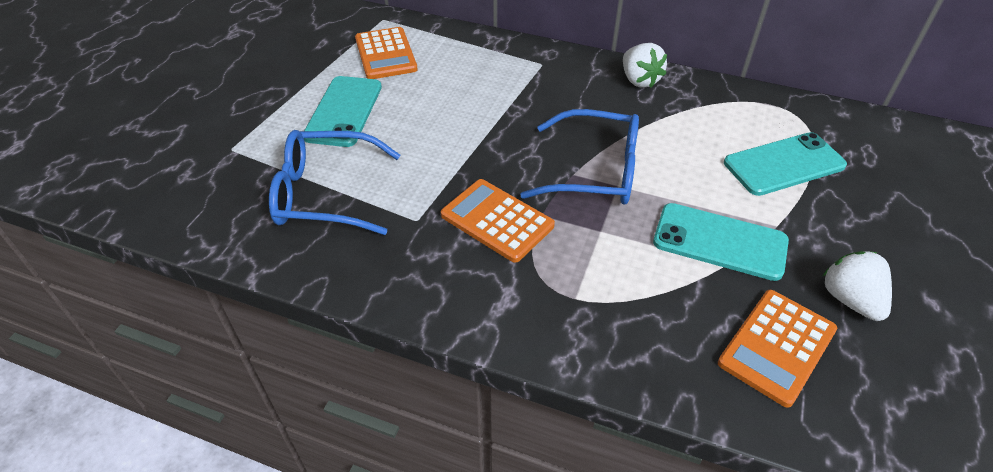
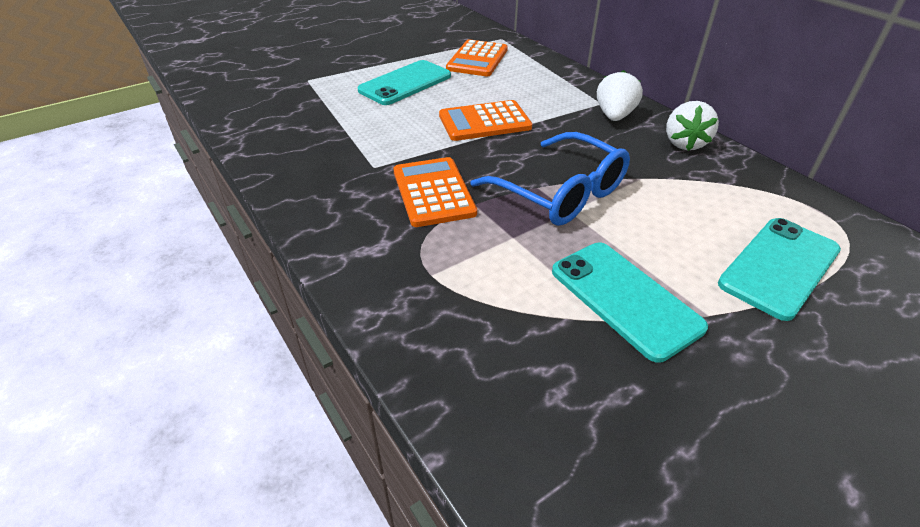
camera: 35 degrees right, 5 degrees down
blue glasses [269,130,400,235] -> none
orange calculator [718,290,837,408] -> orange calculator moved to [439,100,532,141]
turquoise phone [724,132,847,196] -> turquoise phone turned 60 degrees counterclockwise [718,218,841,321]
white strawberry [823,251,892,321] -> white strawberry moved to [597,70,643,121]

